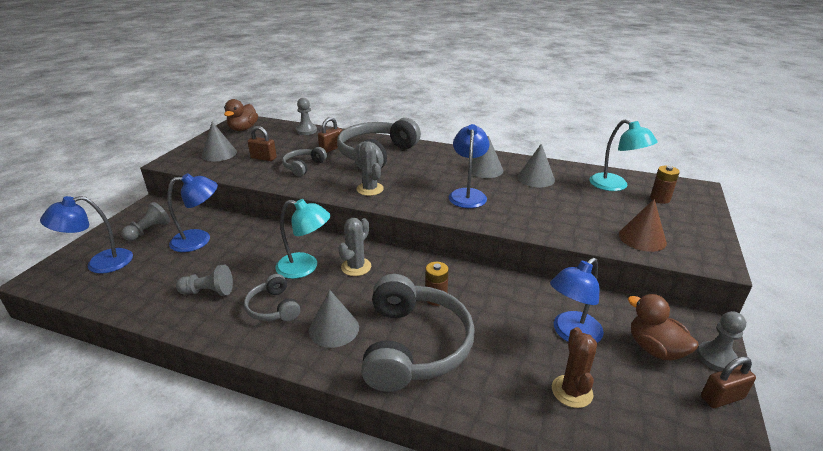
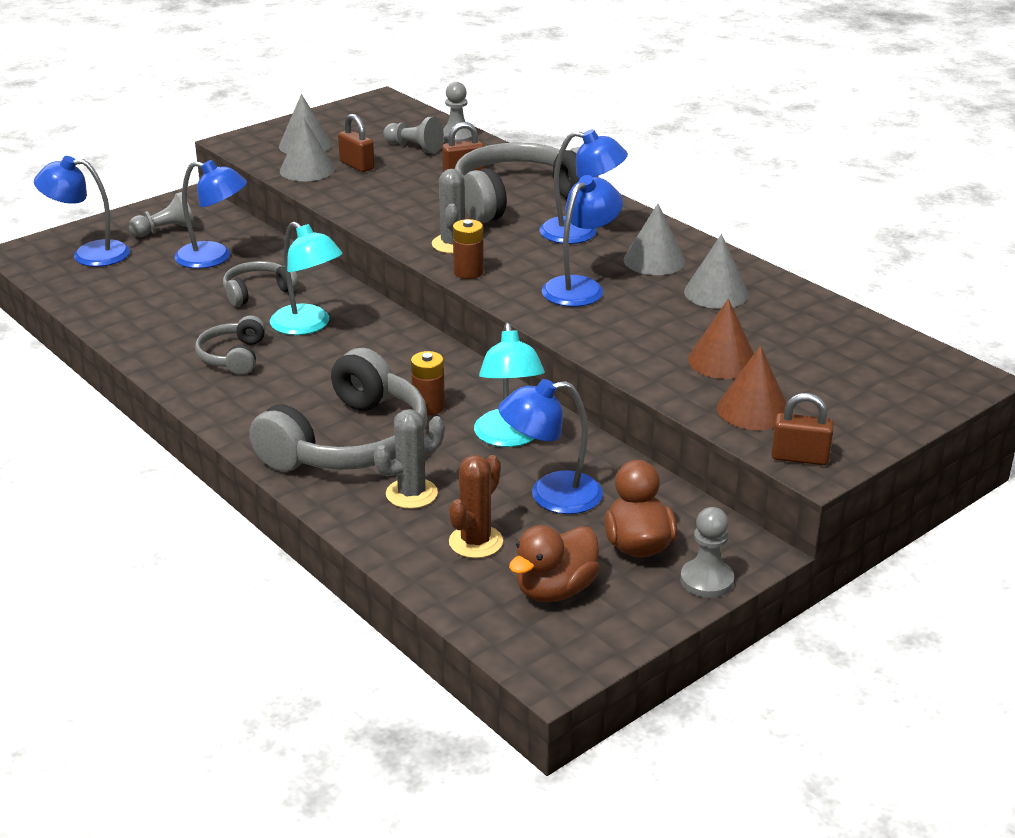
camera: 30 degrees right, 0 degrees up
grey pawn [176,265,233,296] -> grey pawn moved to [383,117,444,153]
brown duck [224,99,258,131] -> brown duck moved to [509,525,600,602]
grey headphones [282,147,327,177] -> grey headphones moved to [223,261,298,307]
grey cone [309,290,359,348] -> grey cone moved to [280,117,335,181]
grey cactus [338,218,371,276] -> grey cactus moved to [374,409,445,509]
turquoise lamp [589,119,657,191] -> turquoise lamp moved to [474,323,545,447]
brown battery [650,166,680,204] -> brown battery moved to [453,219,484,279]
brown padlock [701,356,756,408] -> brown padlock moved to [771,393,834,465]
none -> blue lamp [539,129,628,244]
none -> brown cone [688,299,754,379]

